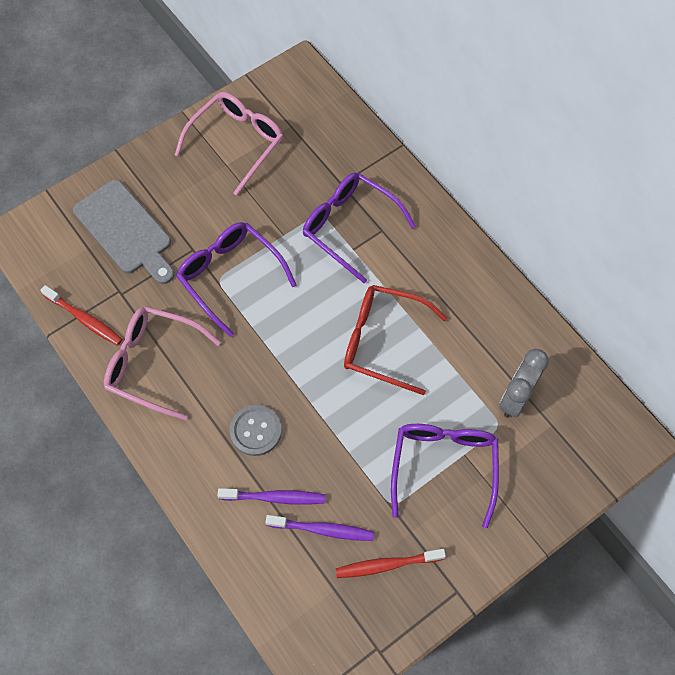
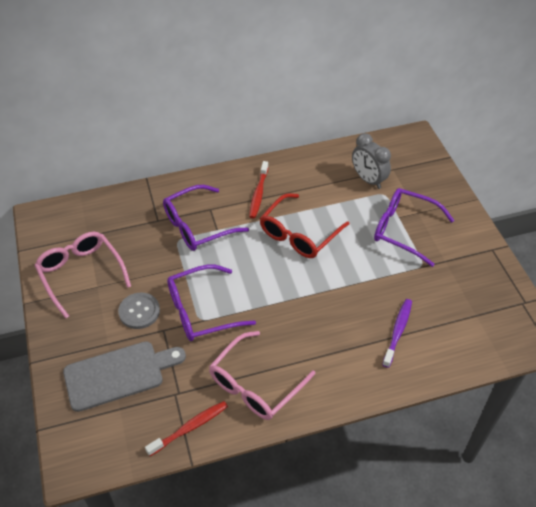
camera: 70 degrees left, 15 degrees down
grey button [230,405,282,456] -> grey button moved to [118,293,160,329]
purple toothbrush [266,515,374,541] -> none
red toothbrush [336,549,446,578] -> red toothbrush moved to [249,161,268,219]

